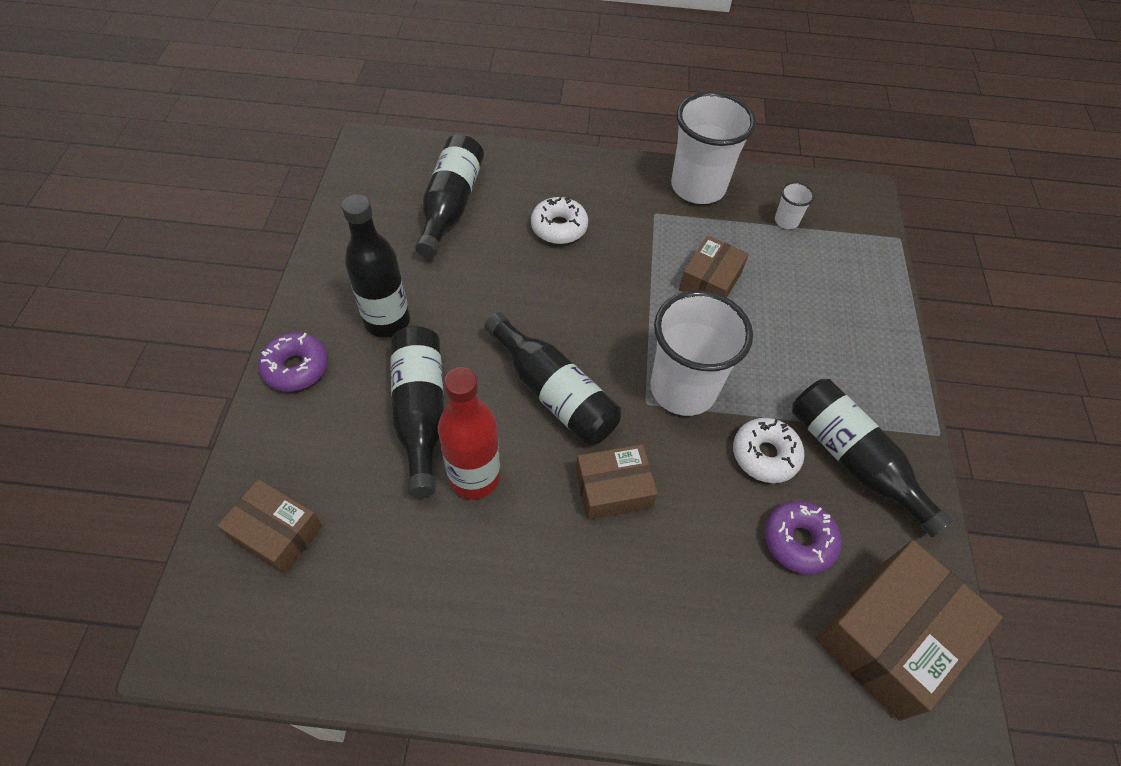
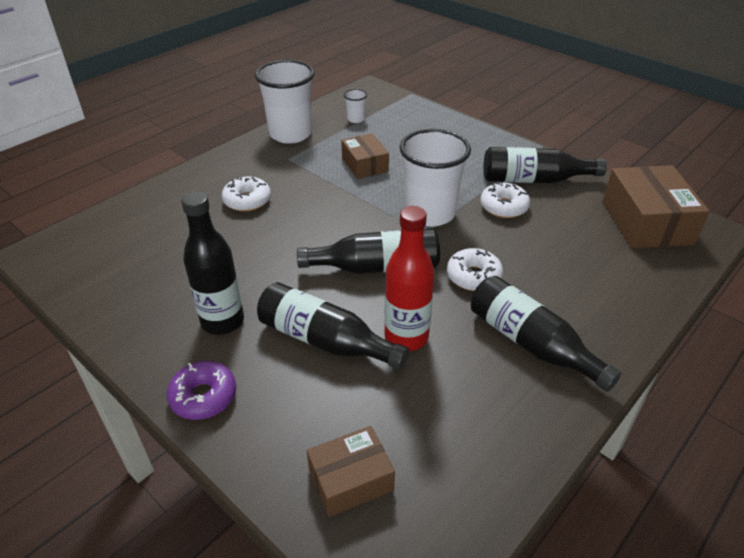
camera: 50 degrees left, 15 degrees down
black bottle [415,134,484,258] -> black bottle moved to [471,276,622,392]
brown box [576,444,658,520] -> white donut [447,248,503,291]
purple donut [765,501,841,574] -> none

